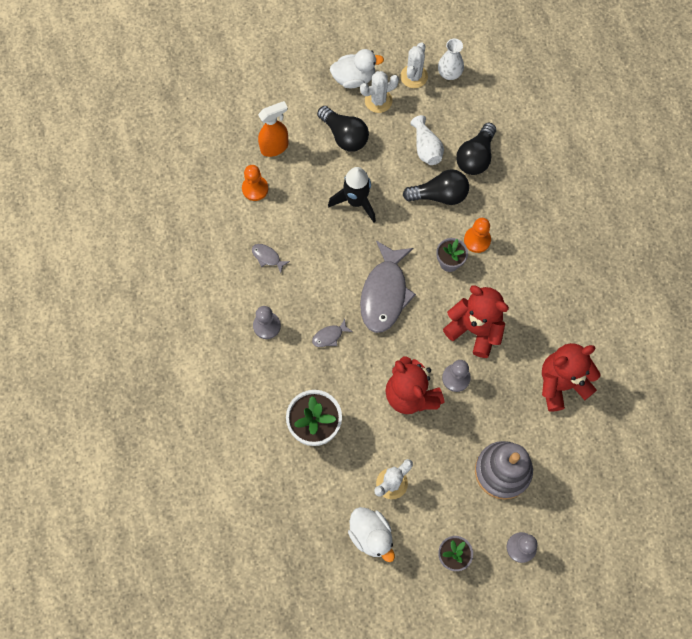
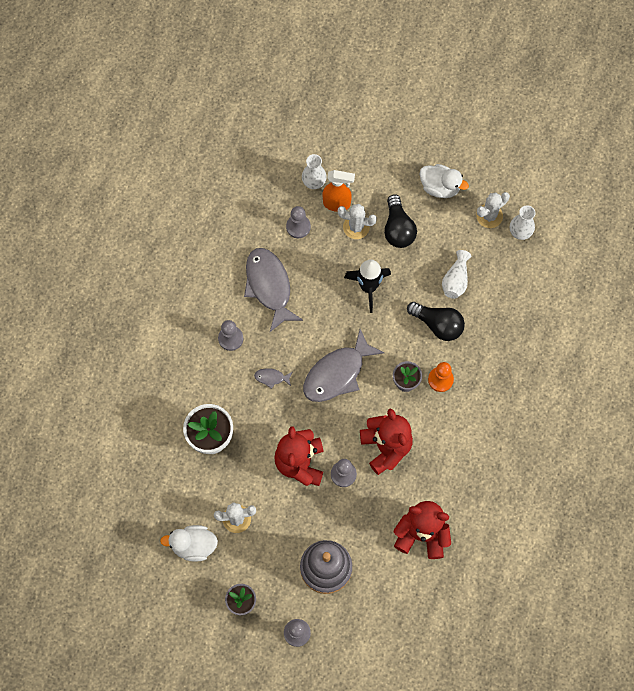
camera: 35 degrees right, 0 degrees up
orange pawn [242,165,268,201] -> grey pawn [286,206,311,238]
grey fish [252,244,290,273] -> grey fish [244,248,303,332], size x2.38
white duck [348,507,395,562] -> white duck turned 90 degrees clockwise [160,525,218,562]
white cactus [360,71,399,113] -> white cactus moved to [338,204,377,239]
black light bulb [456,123,496,175] -> none
none -> white vase [302,154,327,189]

